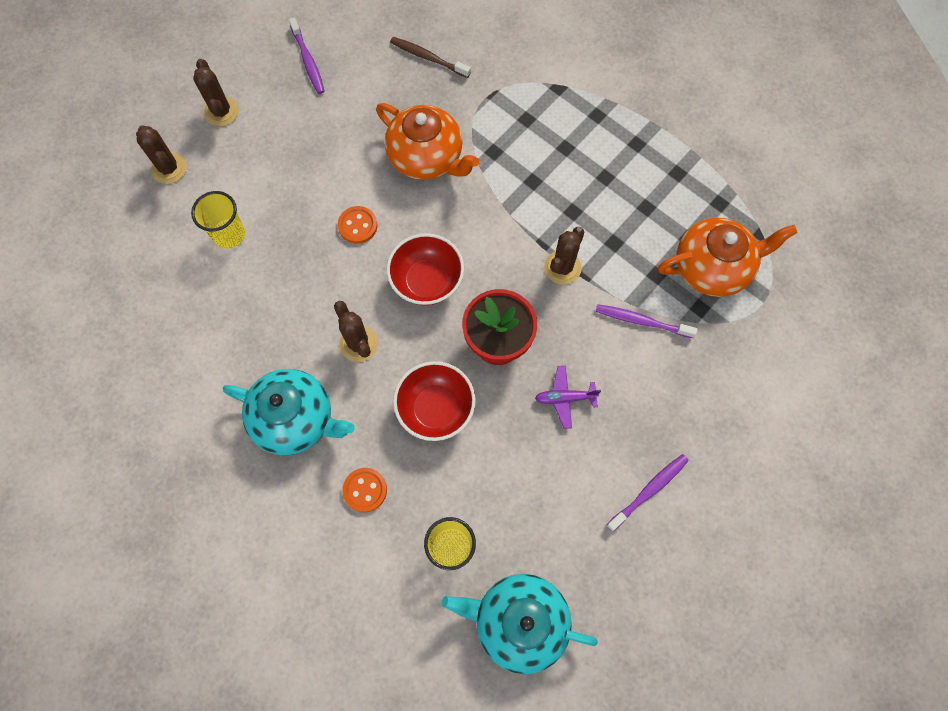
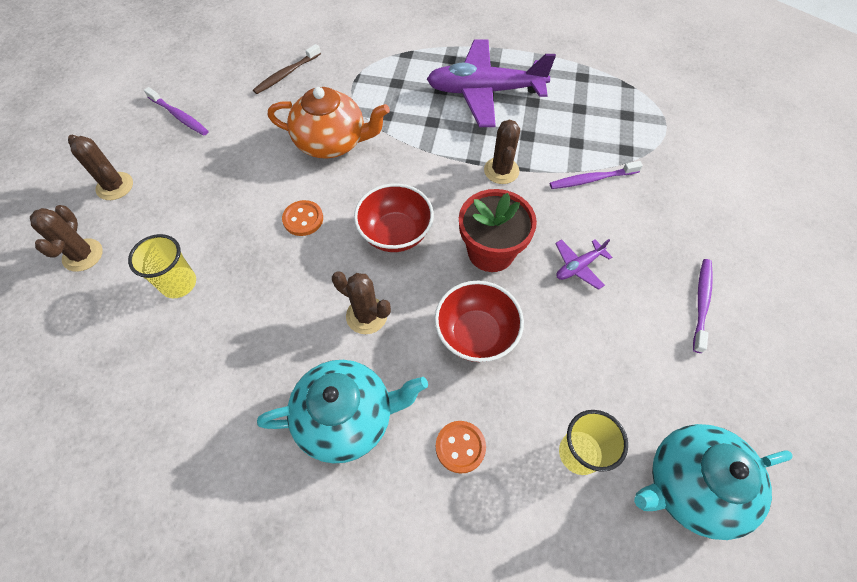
camera: 30 degrees left, 10 degrees down
brown cactus [136,125,187,184] -> brown cactus turned 60 degrees clockwise [30,205,103,272]
brown toothbrush [390,37,471,78] -> brown toothbrush turned 45 degrees counterclockwise [253,44,321,94]
orange teapot [658,217,798,297] -> none
none -> purple plane [427,39,556,127]

